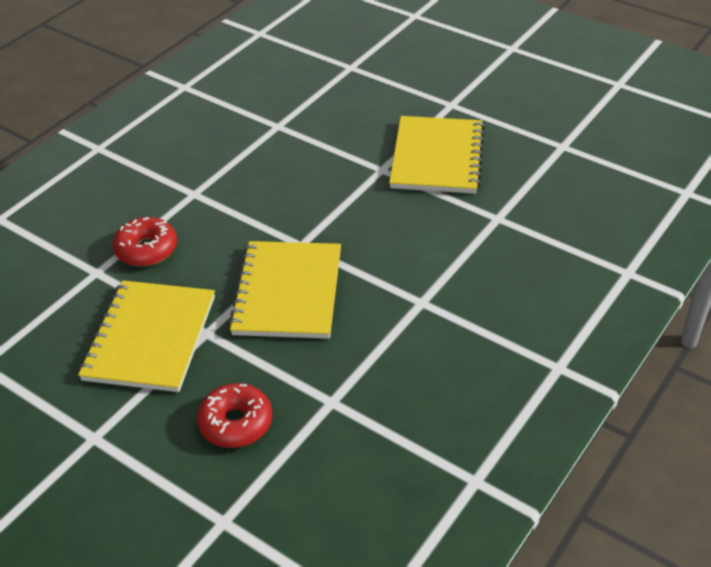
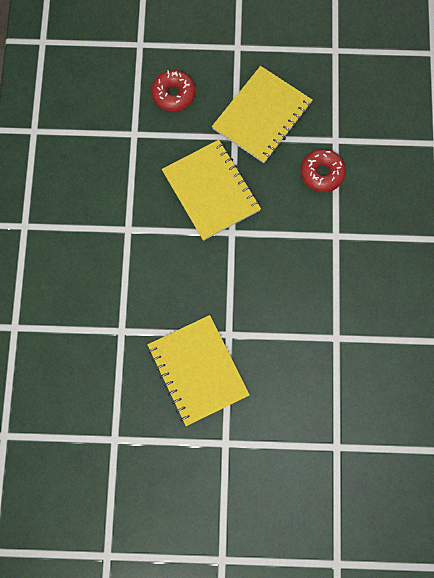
camera: 145 degrees right, 30 degrees up
yellow notebook [78,280,215,392] -> yellow notebook turned 60 degrees clockwise [212,66,312,163]

